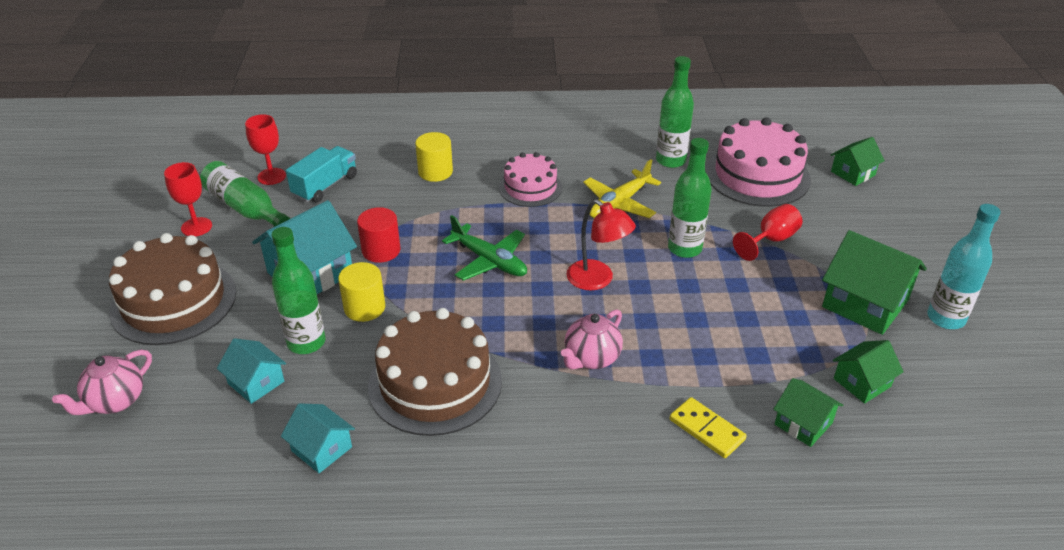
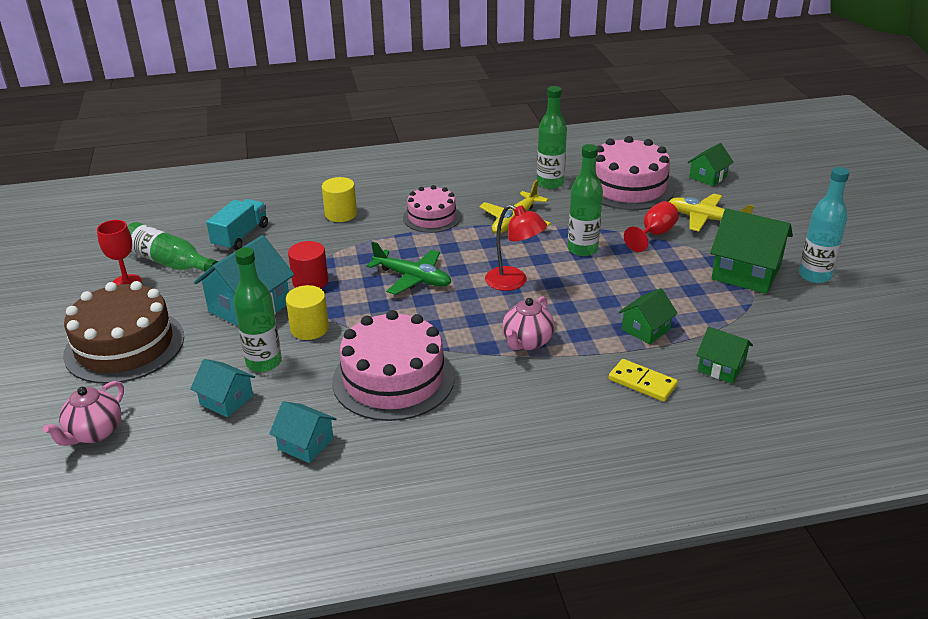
camera: 10 degrees left, 5 degrees down
red goblet [245,114,286,185] -> none
brown cake [368,308,502,436] -> pink cake [332,310,455,421]
green house [833,340,904,404] -> green house moved to [619,288,678,344]
none -> yellow plane [668,193,754,232]

